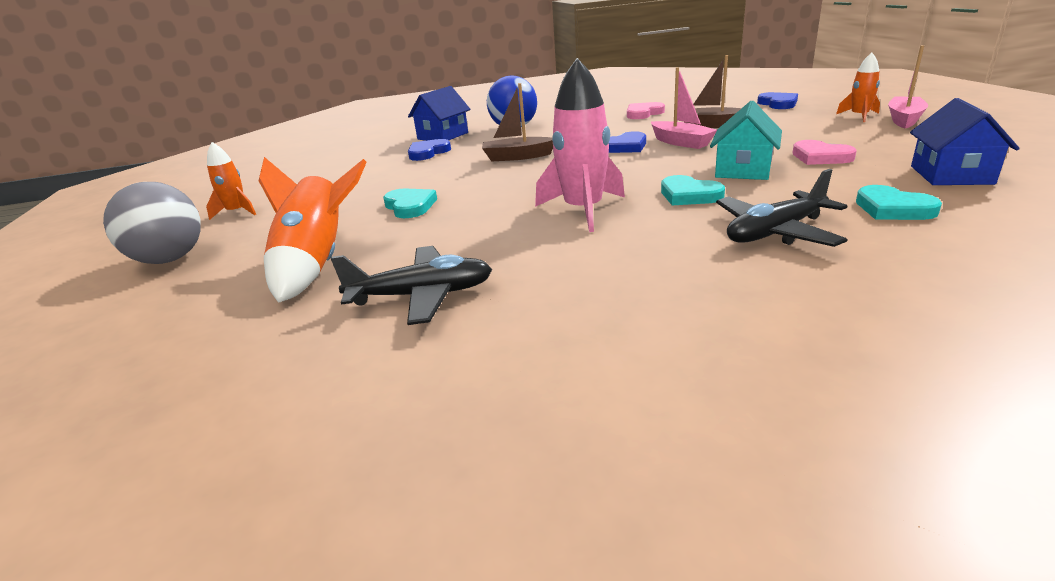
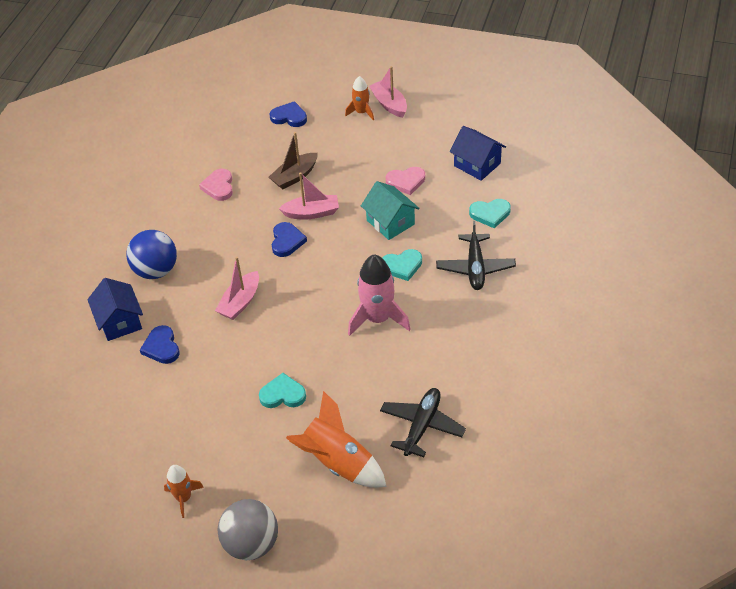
camera: 60 degrees left, 20 degrees up
brown boat [482,83,553,162] -> pink boat [215,257,259,320]

